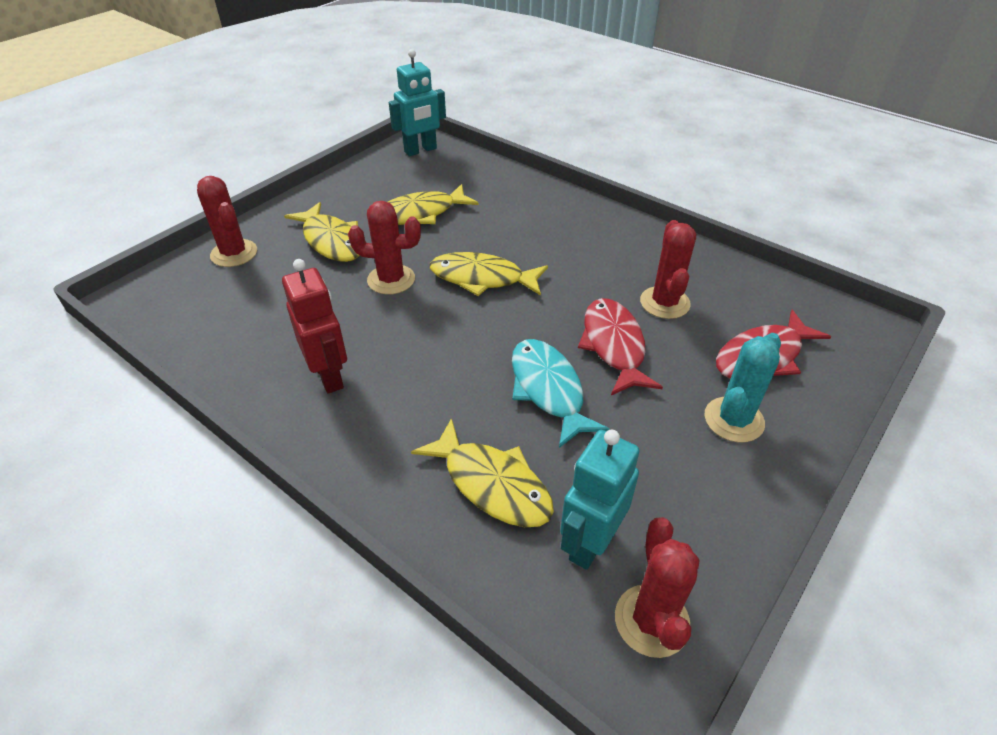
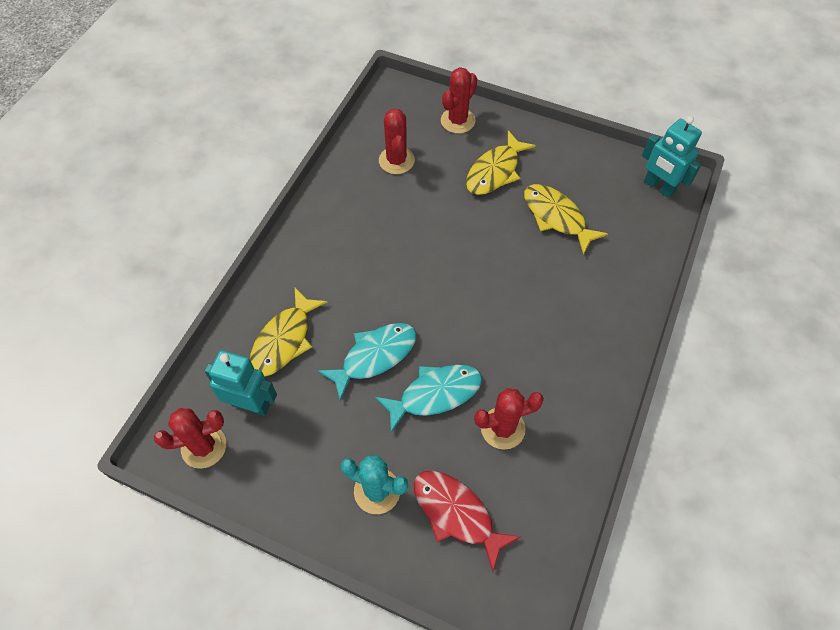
camera: 75 degrees right, 15 degrees up
red robot [282,259,347,394] -> none
red cactus [348,201,421,295] -> red cactus moved to [379,108,415,174]
yellow fish [430,252,548,296] -> none
red fish [578,298,663,395] -> turquoise fish [375,365,482,433]

